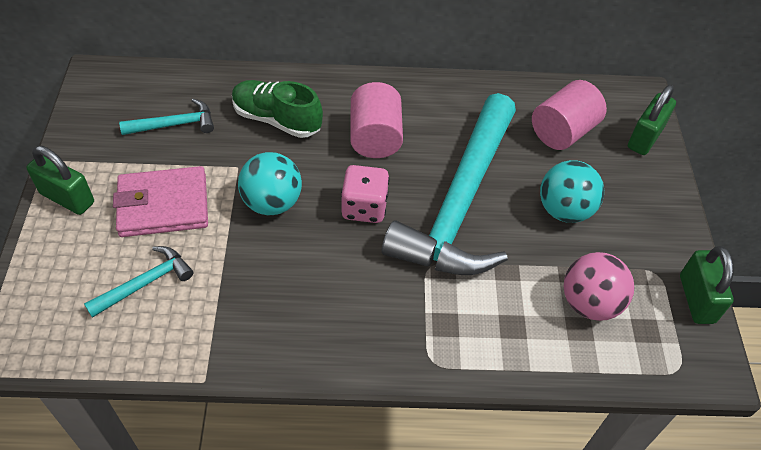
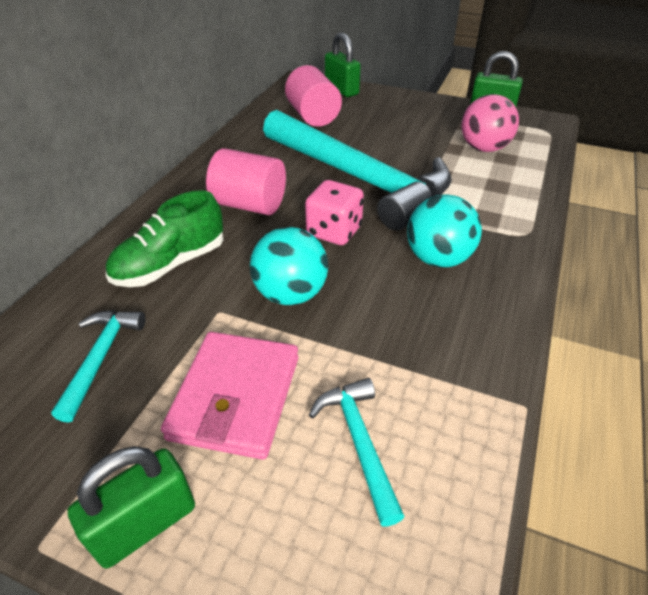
camera: 65 degrees left, 10 degrees down
turquoise ball [540,160,604,223] -> turquoise ball moved to [407,194,482,268]

